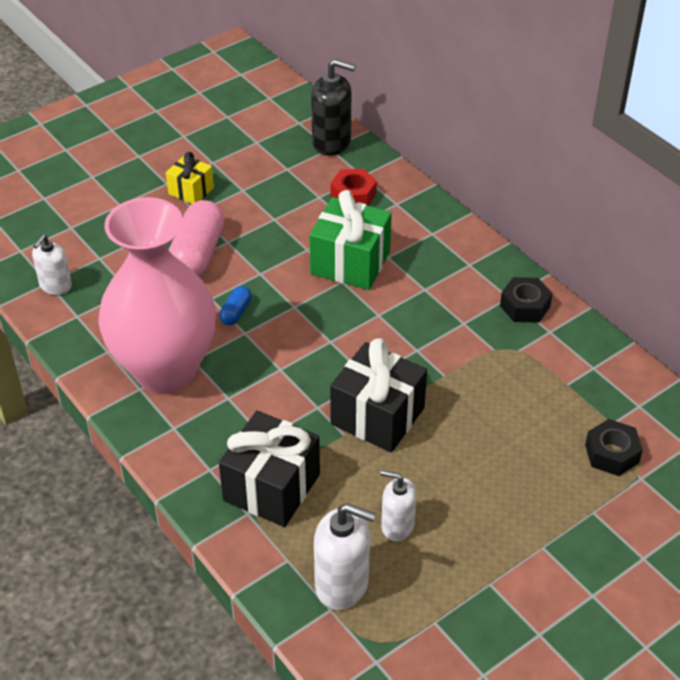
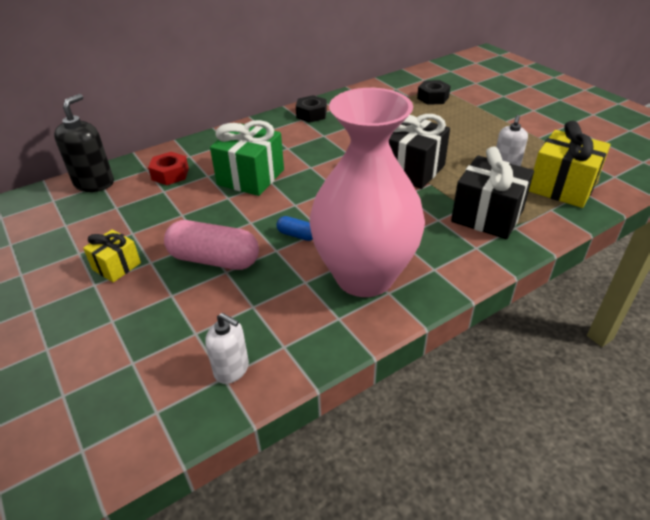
camera: 85 degrees left, 5 degrees down
white soap dispenser [314,503,376,610] -> yellow gift [529,121,611,208]

